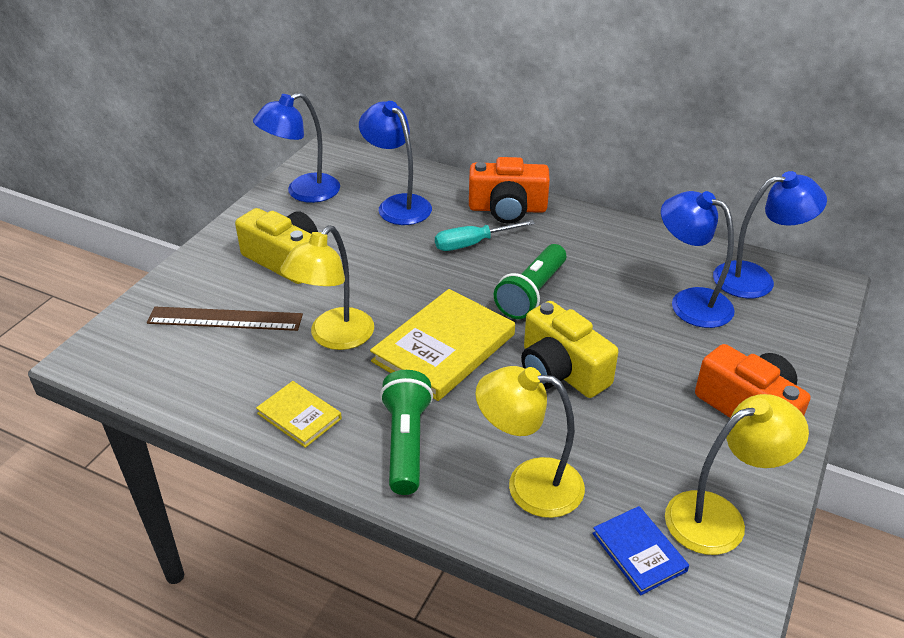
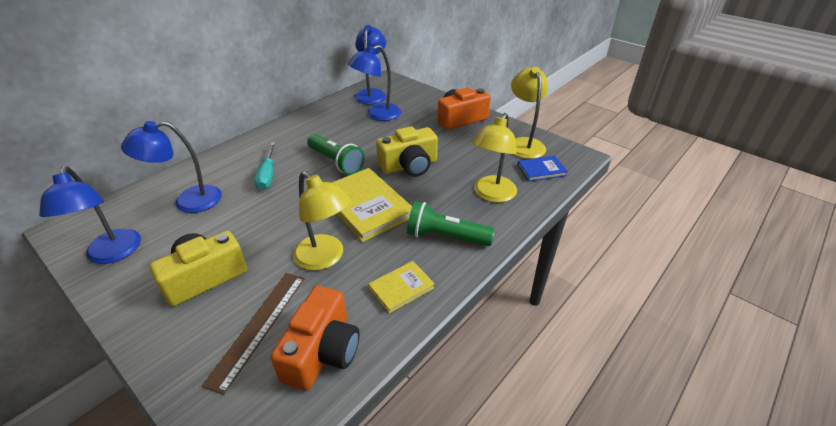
camera: 75 degrees left, 0 degrees up
orange camera [469,157,550,224] -> orange camera moved to [271,286,360,391]

